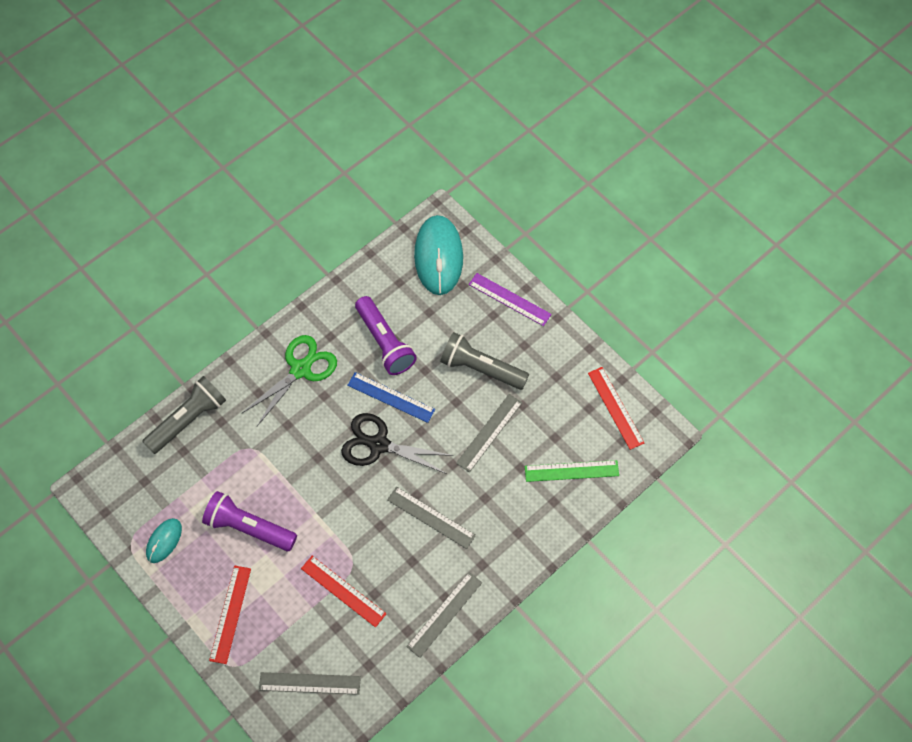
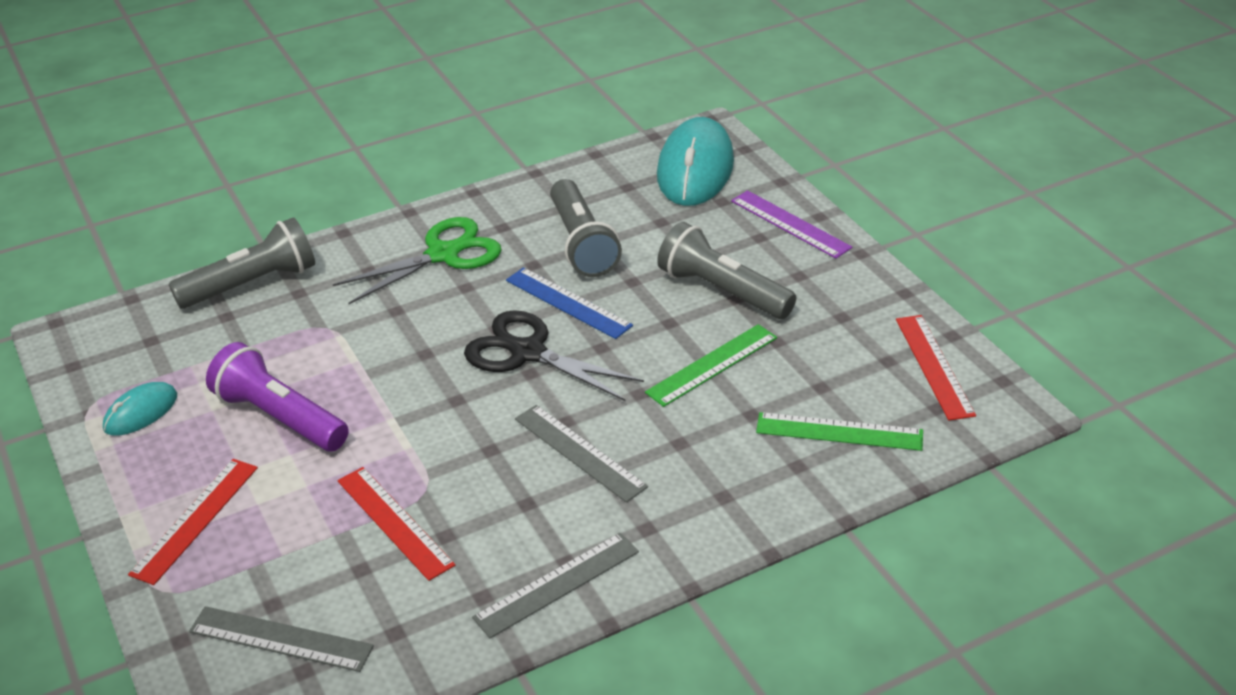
camera: 15 degrees right, 25 degrees down
purple flashlight [355,296,417,375] -> grey flashlight [550,179,622,277]
grey ruler [456,394,522,472] -> green ruler [645,324,777,407]

